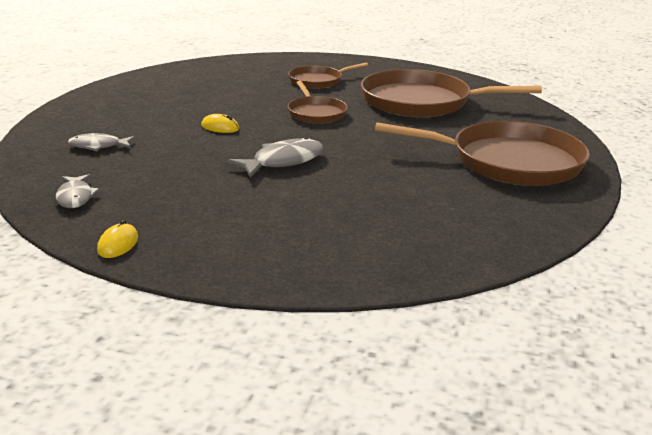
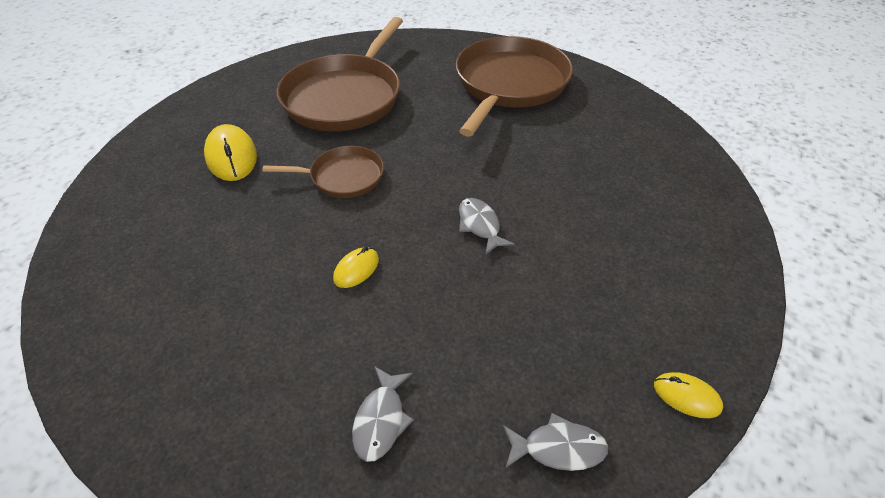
camera: 75 degrees left, 20 degrees up
grey fish [227,137,323,177] -> grey fish [459,198,515,255], size x0.66
brown pan [288,62,368,89] -> yellow mouse [204,124,257,181]

